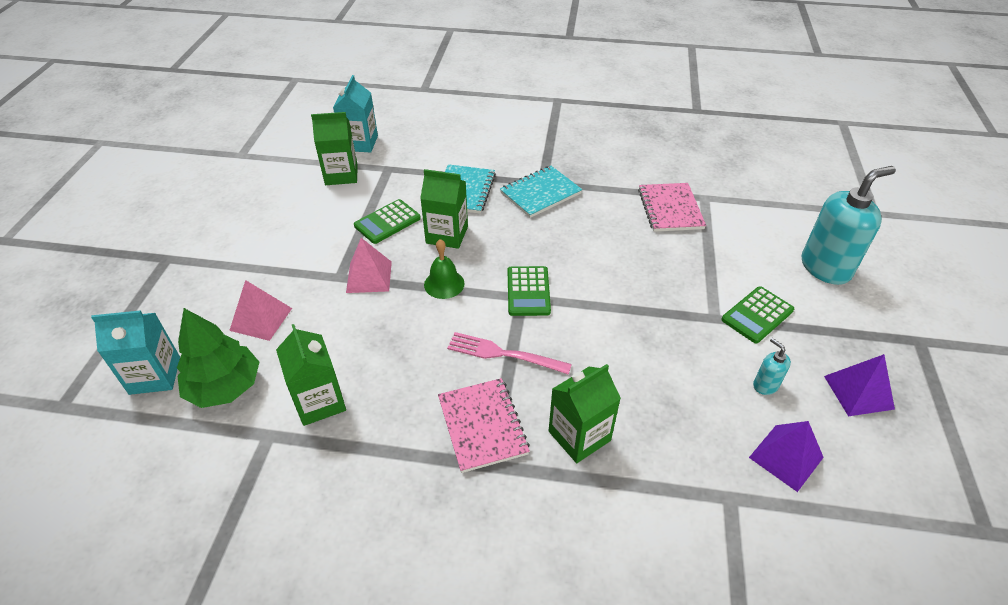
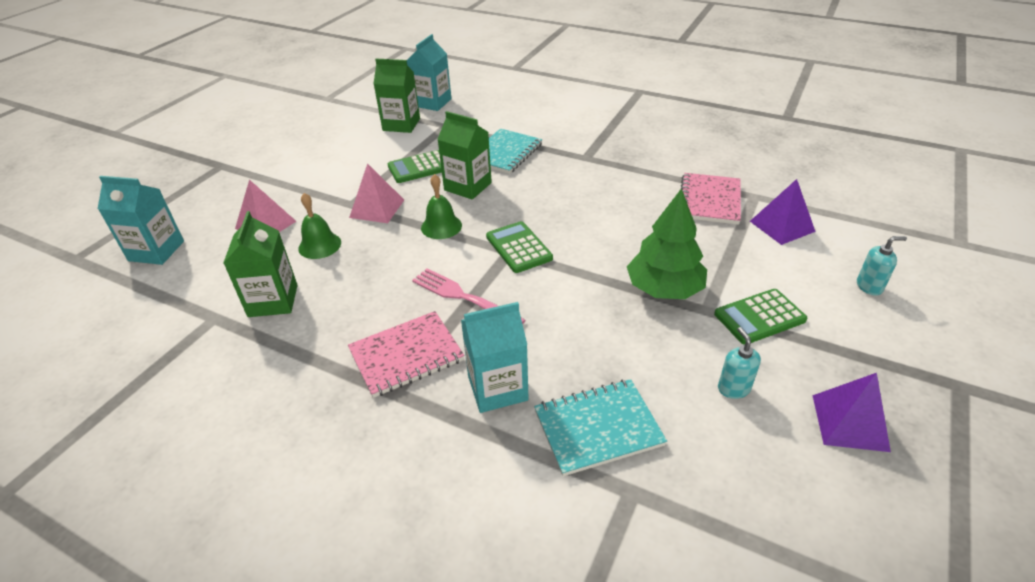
camera: 20 degrees right, 5 degrees down
green tree [177,308,259,408] -> green tree moved to [627,188,707,299]
pink notebook [438,378,530,473] -> pink notebook turned 60 degrees clockwise [348,311,464,398]
turquoise notebook [500,166,582,218] -> turquoise notebook moved to [534,379,667,476]
green calculator [508,266,551,316] -> green calculator turned 135 degrees clockwise [486,221,553,273]
green carton [549,364,621,463] -> turquoise carton [461,302,529,413]
purple pyramid [749,421,824,492] -> purple pyramid moved to [750,179,816,245]
turquoise soap dispenser [802,166,896,285] -> turquoise soap dispenser [857,236,907,296], size x0.45
none -> green bell [298,193,341,259]

